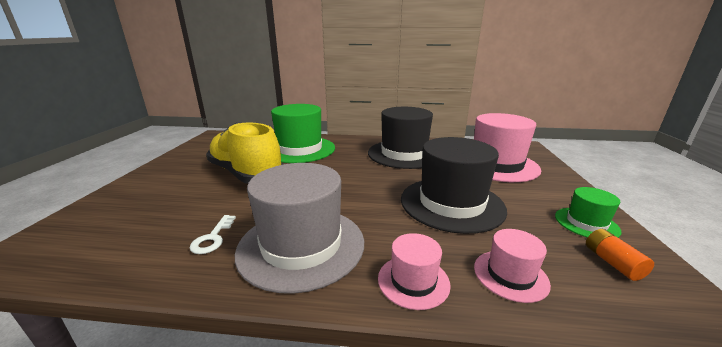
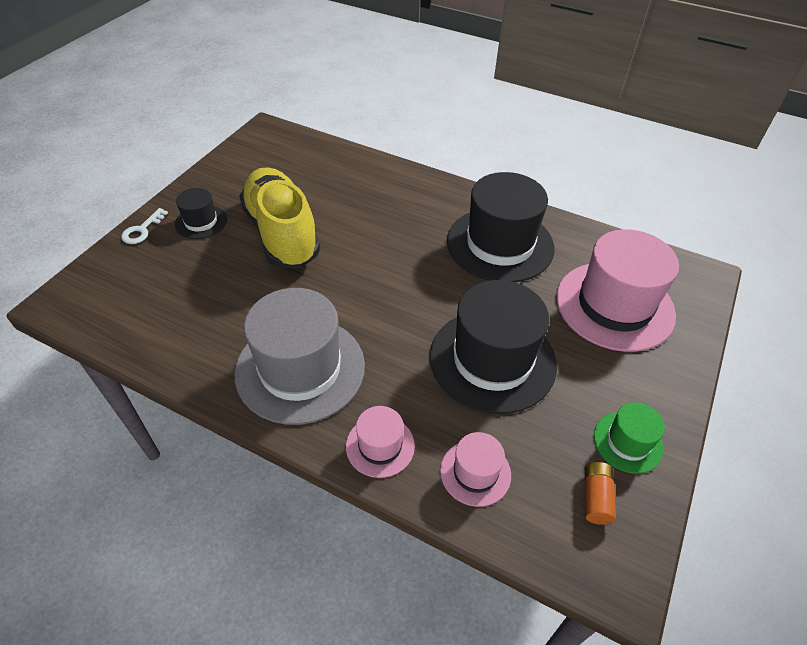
camera: 20 degrees right, 25 degrees up
white key [189,215,236,254] -> white key moved to [121,208,168,244]
green hat [271,104,335,163] -> none
none -> black hat [175,188,227,239]

